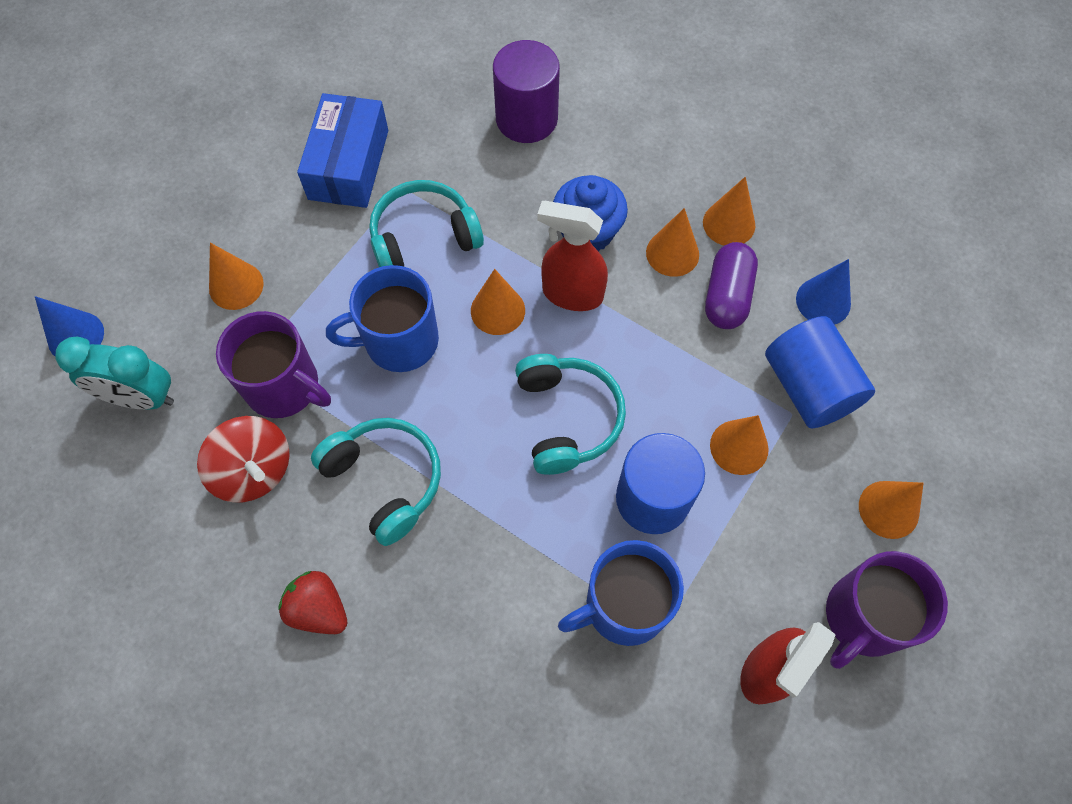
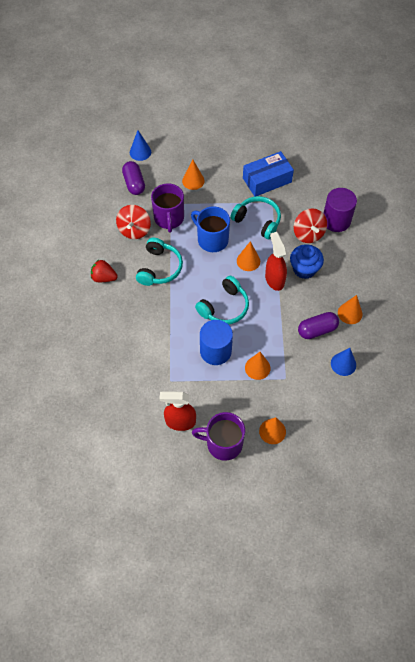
camera: 55 degrees right, 5 degrees down
turquoise clock [55,337,174,410] -> purple capsule [122,161,145,195]
red strawberry [279,571,347,634] -> red strawberry turned 75 degrees counterclockwise [91,260,118,282]
blue mug [558,540,684,646] -> none
orange cone [646,208,699,277] -> none
blue cylinder [765,316,875,428] -> none
none -> red spinning top [294,208,327,243]

